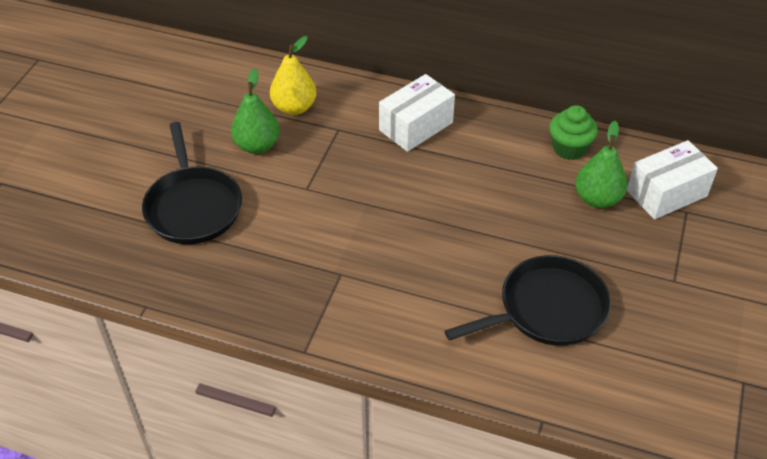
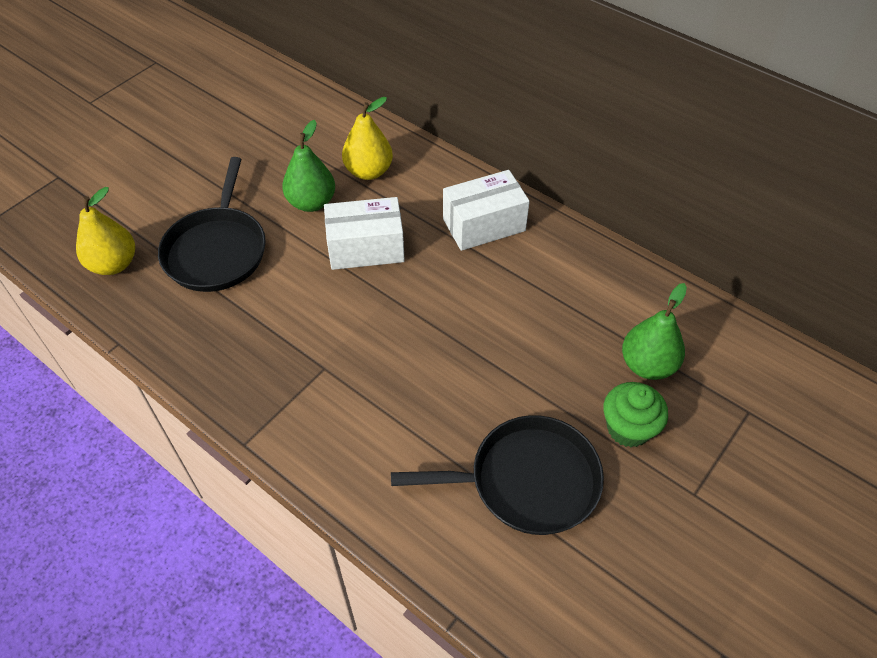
camera: 20 degrees right, 5 degrees up
green cupcake [549,105,598,160] -> green cupcake moved to [603,382,668,448]
white box [627,140,718,220] -> white box moved to [324,197,405,270]
none -> yellow pear [76,187,135,275]

